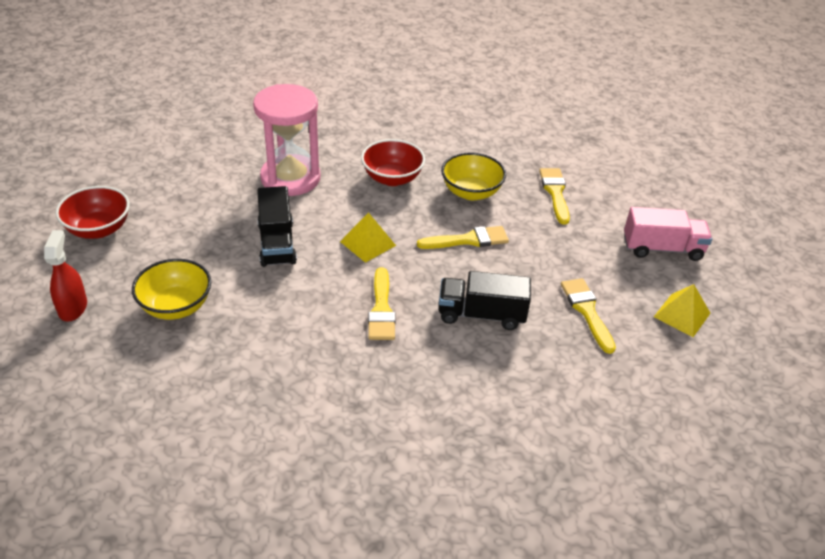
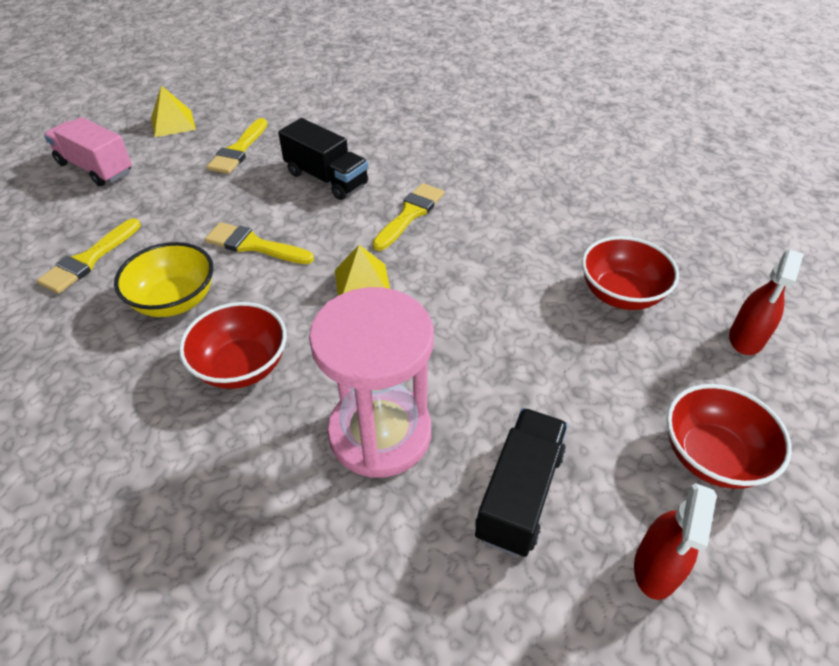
camera: 145 degrees left, 5 degrees up
yellow bowl [132,259,211,320] -> red bowl [582,236,679,310]
black truck [257,186,297,267] -> black truck moved to [475,408,568,557]
none -> red spray bottle [634,483,717,600]

